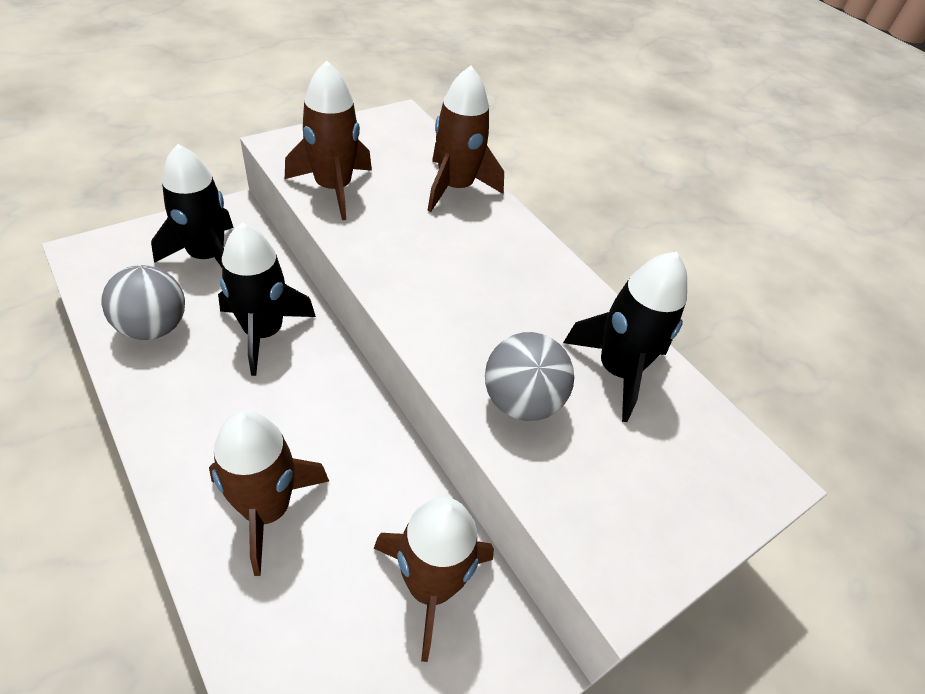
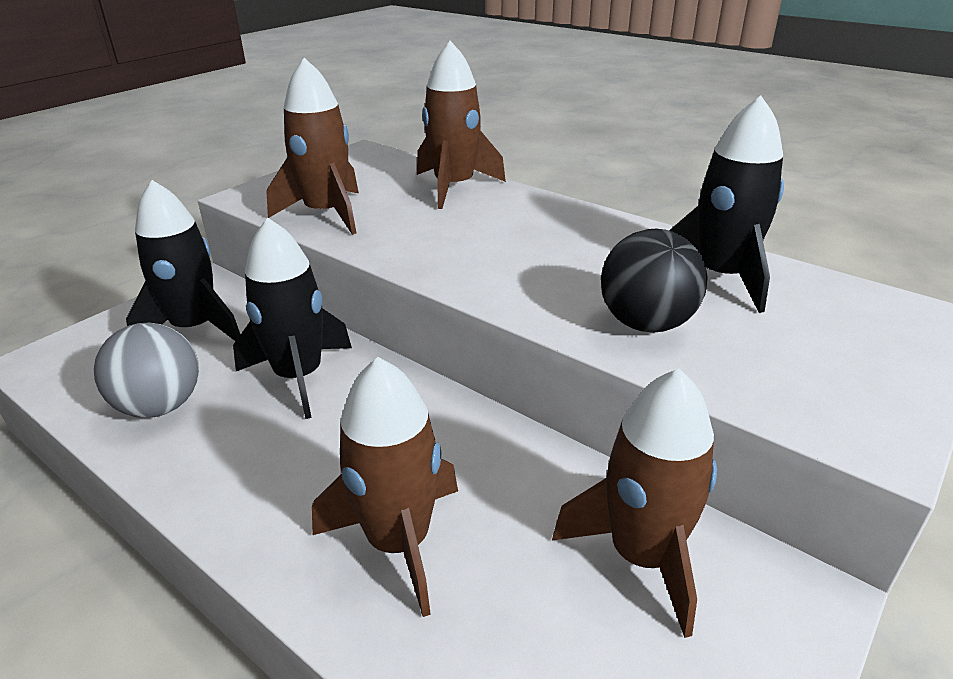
camera: 10 degrees left, 15 degrees down
grey ball [485,332,574,421] -> black ball [601,229,708,332]

